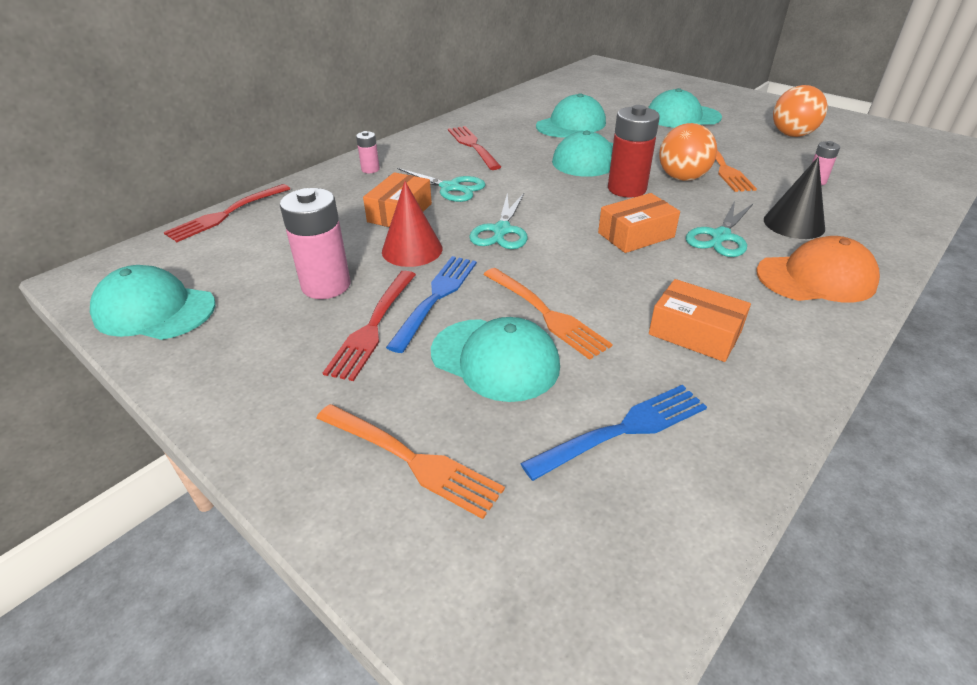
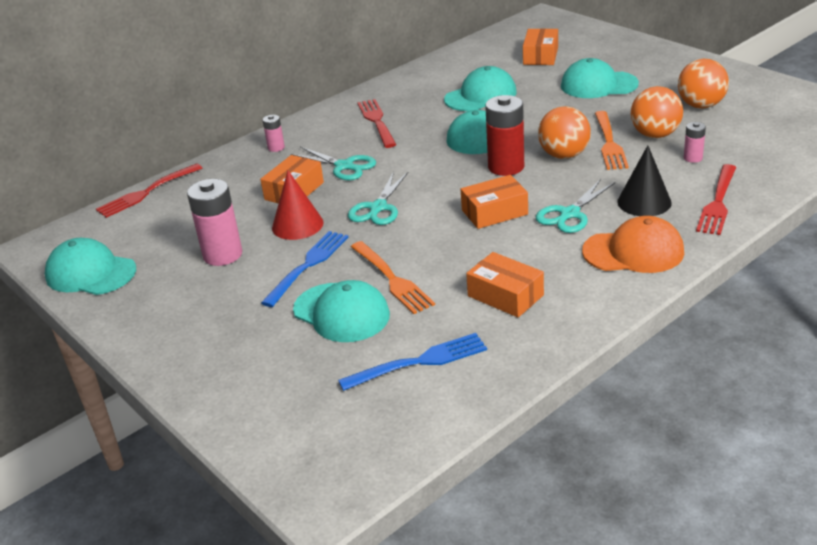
camera: 10 degrees right, 5 degrees down
orange fork [317,404,505,519] -> none
red fork [323,271,416,381] -> red fork moved to [696,164,736,235]
none -> orange box [523,28,558,65]
none -> orange ball [631,86,683,138]

